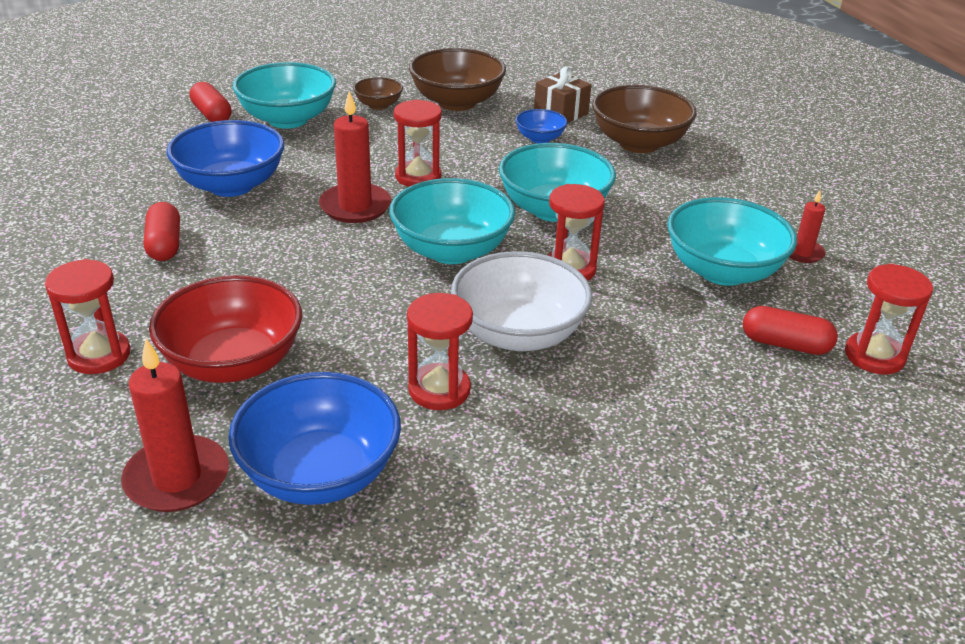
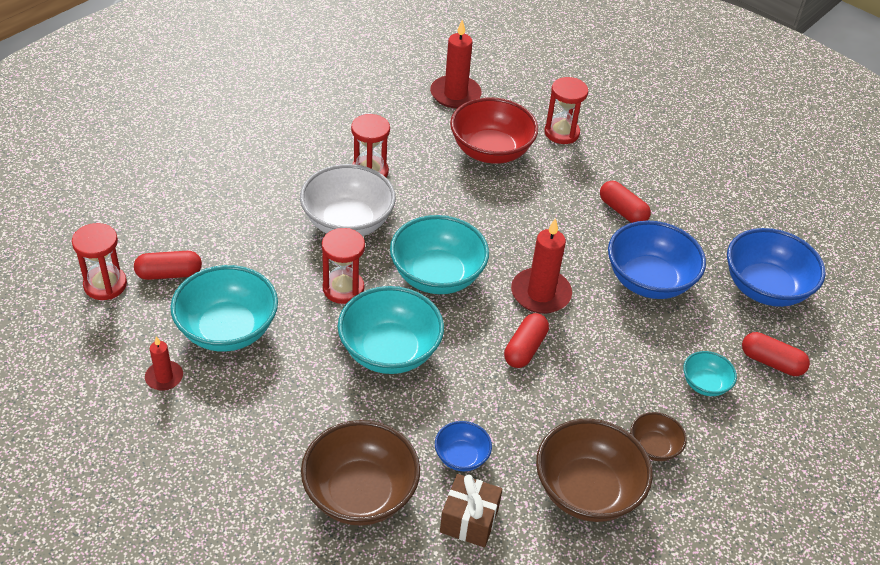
camera: 150 degrees right, 10 degrees up
blue bowl [228,372,401,505] -> blue bowl moved to [727,228,826,307]
turquoise bowl [232,62,336,129] -> turquoise bowl [683,351,737,396], size x0.51
red hourglass [394,99,442,187] -> red capsule [504,313,549,368]

